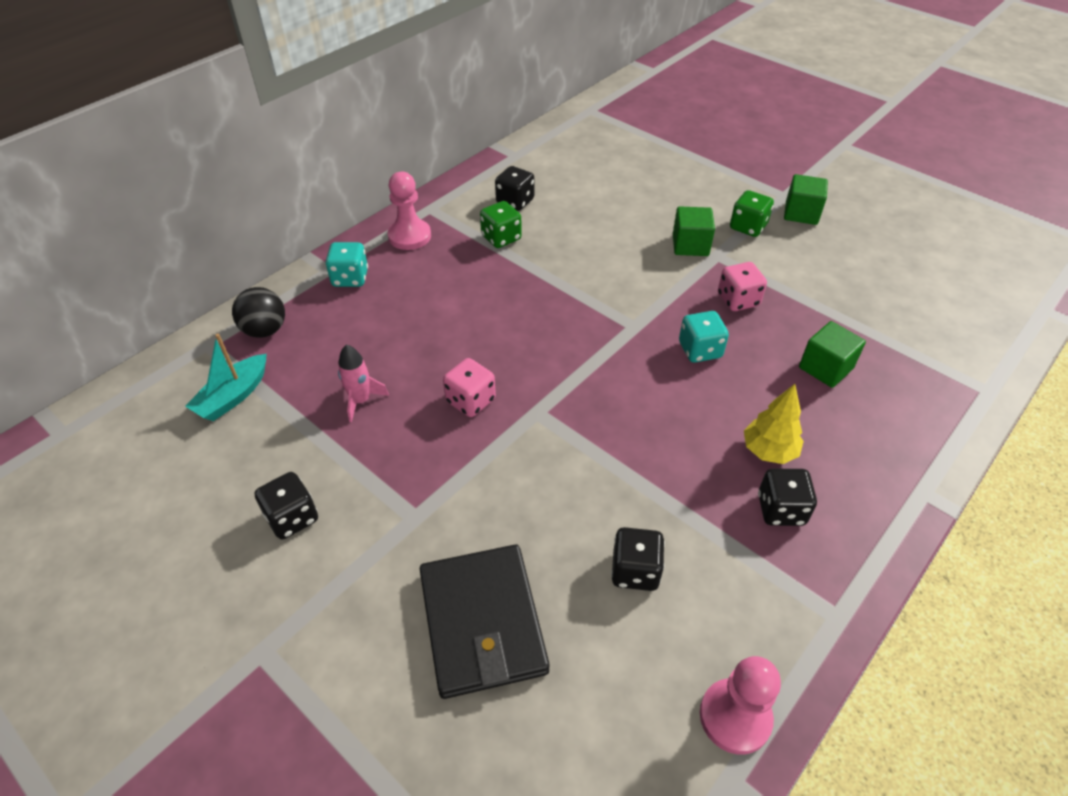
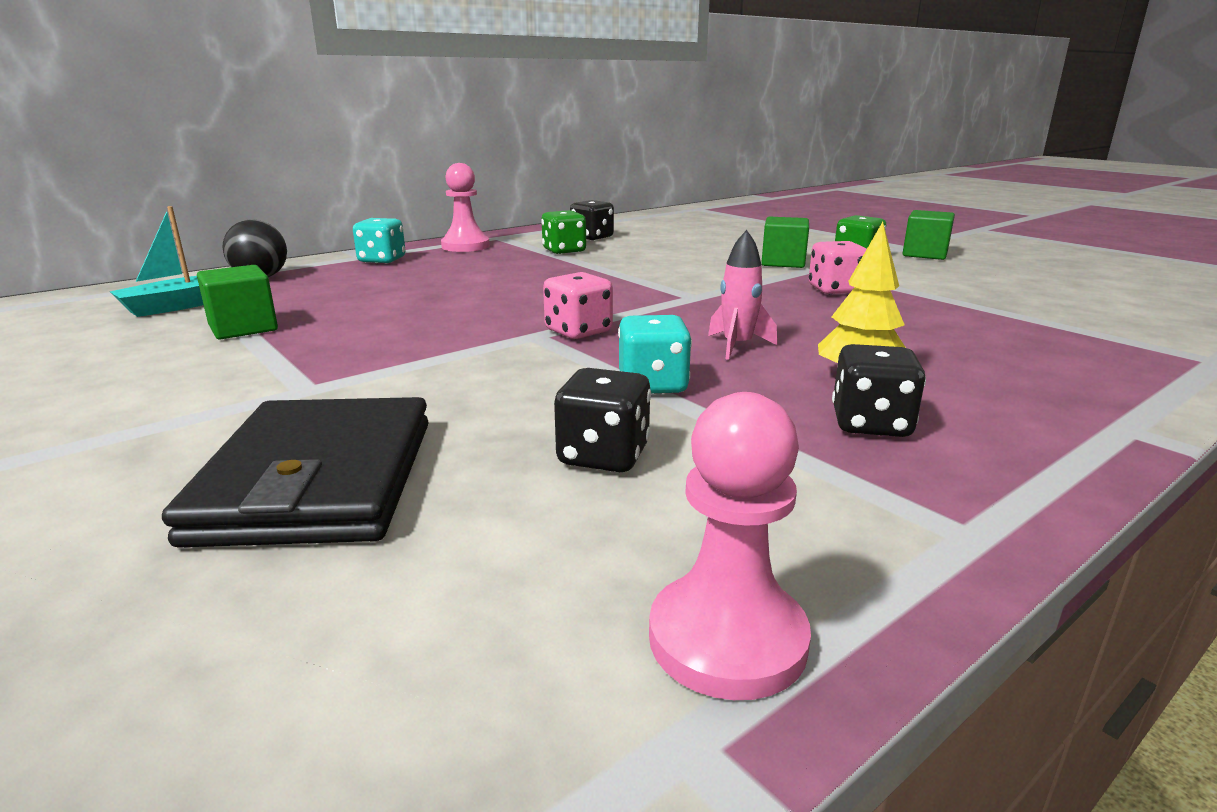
camera: 10 degrees right, 25 degrees down
black dice [255,472,318,539] -> none
pink rocket [338,345,389,422] -> pink rocket moved to [708,230,777,360]
pink dice [443,358,496,417] -> pink dice moved to [543,272,613,339]
turquoise dice [679,311,729,363] -> turquoise dice moved to [618,315,692,393]
green cube [799,321,866,388] -> green cube moved to [197,265,278,340]

